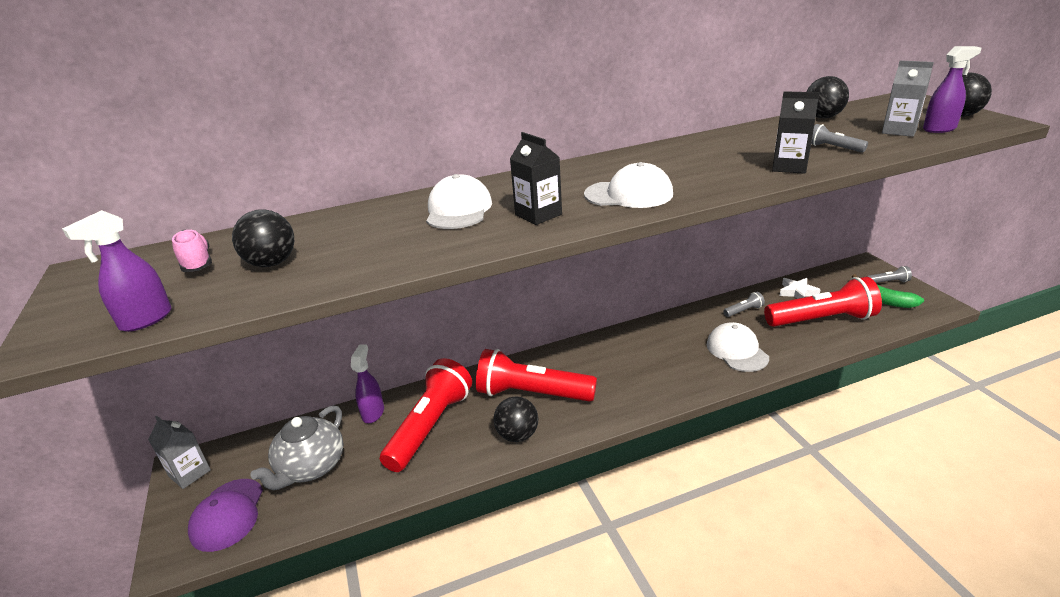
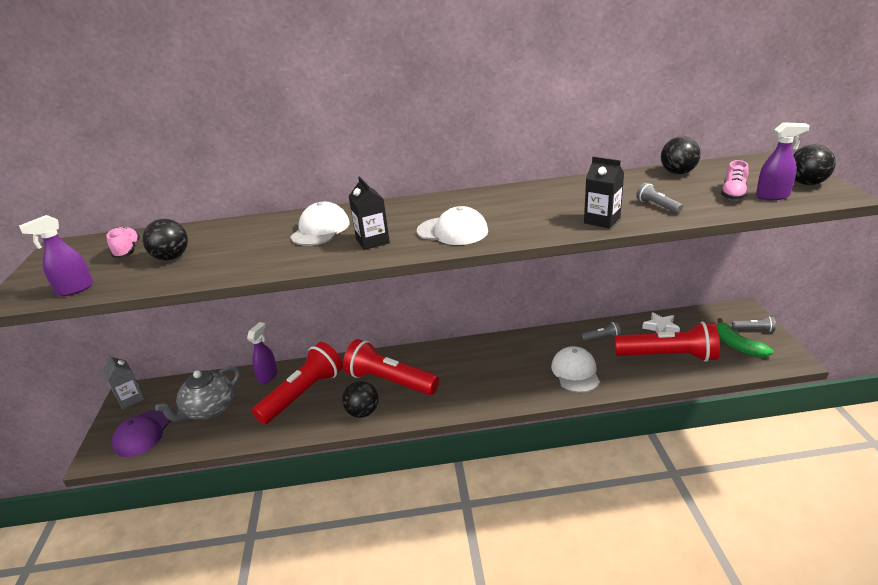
camera: 15 degrees right, 0 degrees up
grey carton [882,60,934,137] -> pink shoe [721,160,749,200]

